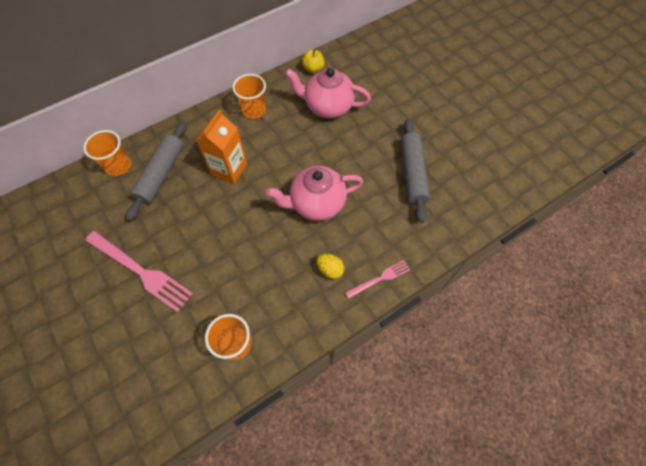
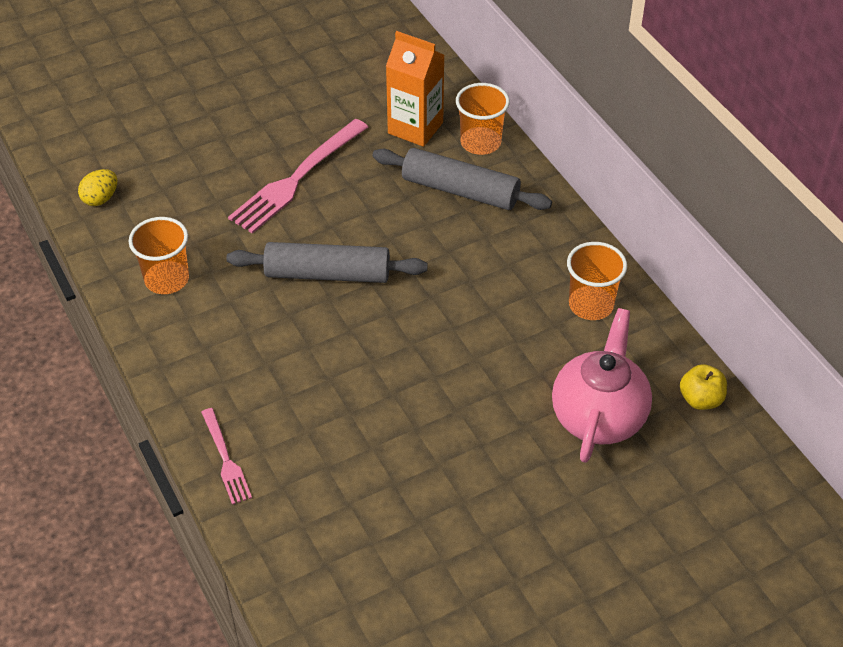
camera: 95 degrees right, 15 degrees down
orange carton [196,110,247,184] -> orange carton moved to [386,31,445,147]
pink teapot [266,166,363,221] -> none
yellow egg [316,253,344,279] -> yellow egg moved to [78,169,117,206]
grey rolling pin [400,119,430,223] -> grey rolling pin moved to [226,242,428,283]

